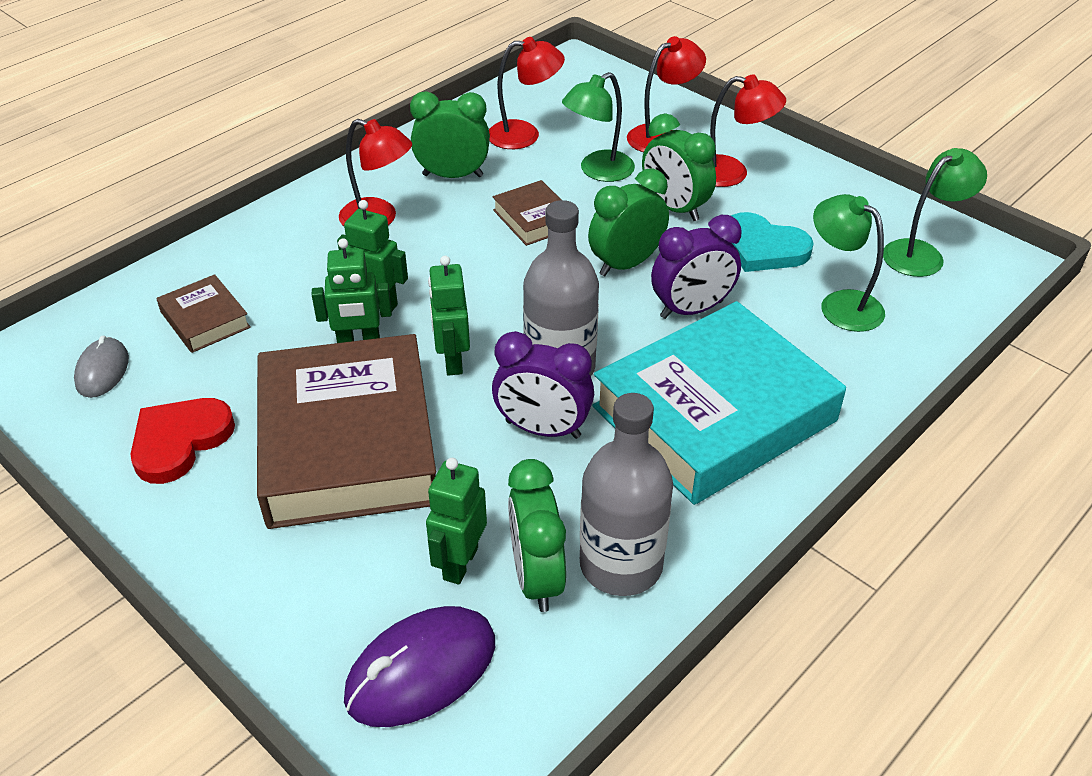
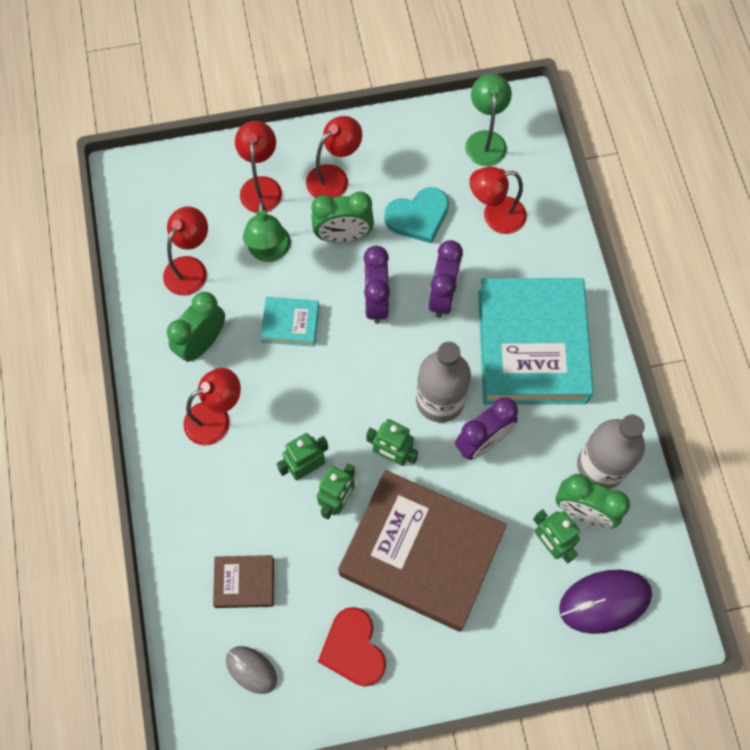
camera: 55 degrees left, 25 degrees up
purple mouse [344,606,495,727] -> purple mouse turned 75 degrees clockwise [559,570,652,634]
brown book [493,180,561,246] -> turquoise book [260,297,319,347]
green clock [588,168,669,276] -> purple clock [363,246,390,324]
green lamp [813,194,885,332] -> red lamp [469,167,527,234]

